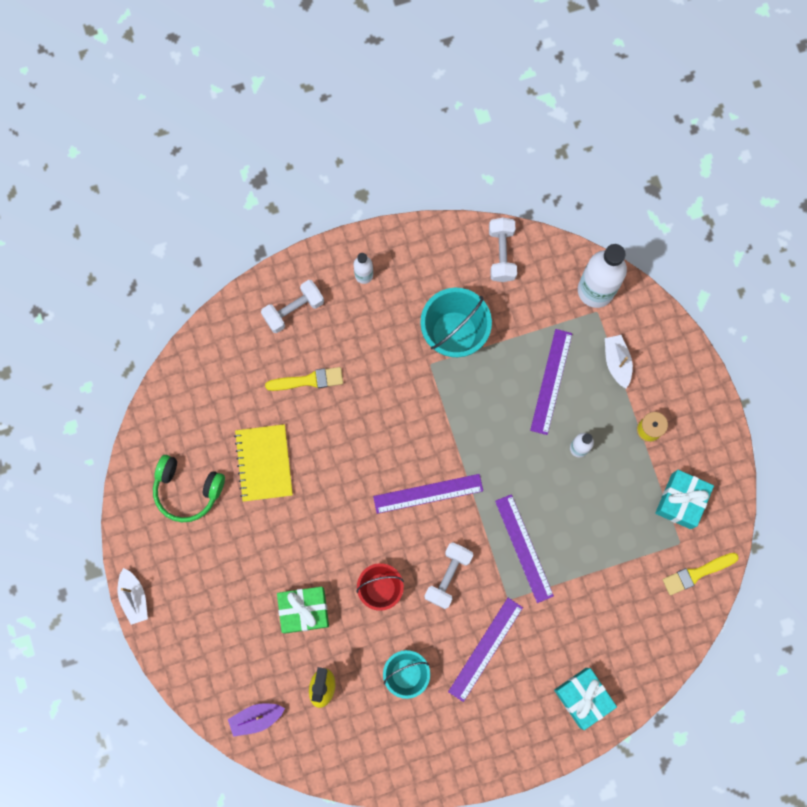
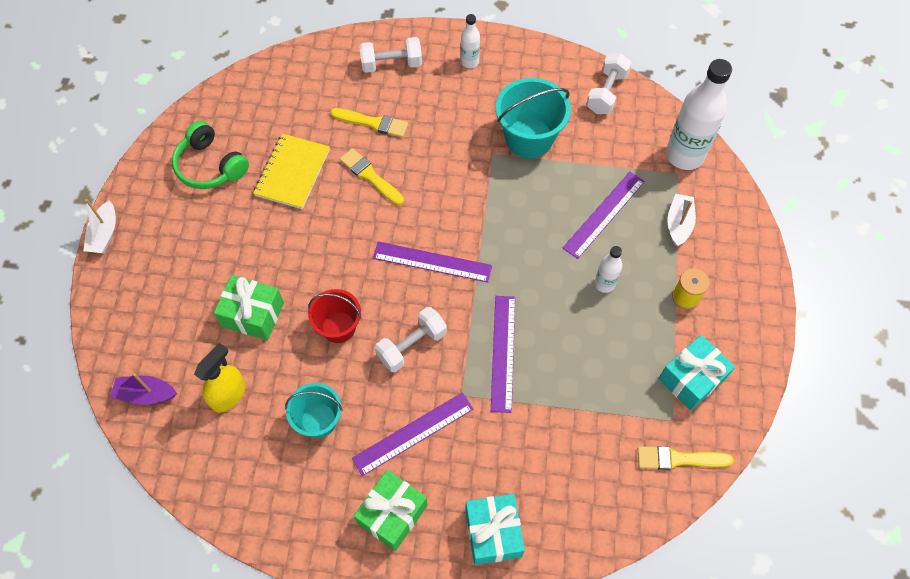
camera: 25 degrees right, 15 degrees down
none -> yellow brush [340,148,404,205]
none -> green gift [354,470,428,551]

